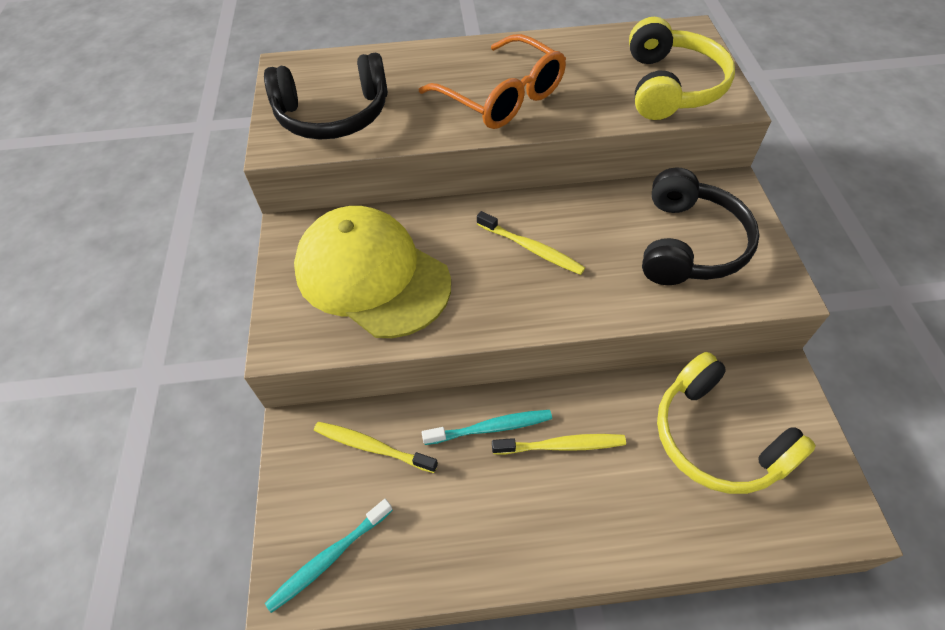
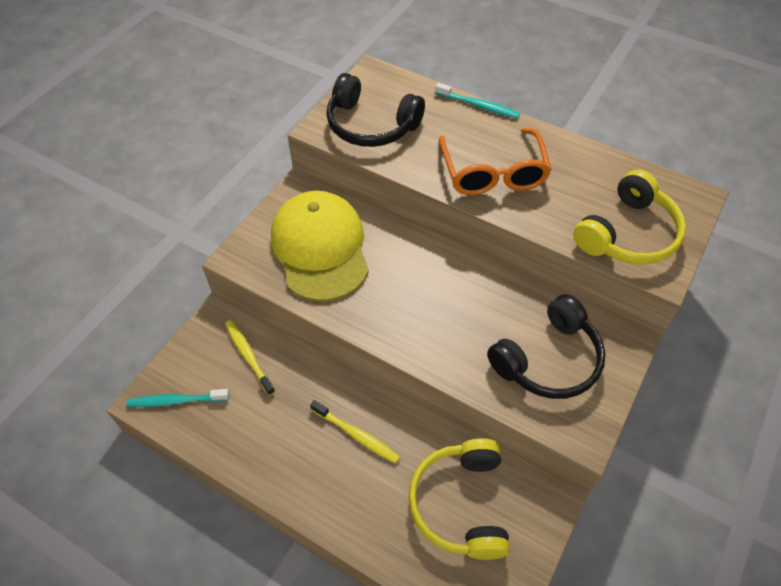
camera: 35 degrees right, 0 degrees up
turquoise toothbrush [422,410,552,445] -> turquoise toothbrush moved to [435,83,520,119]
yellow toothbrush [477,211,585,275] -> none

